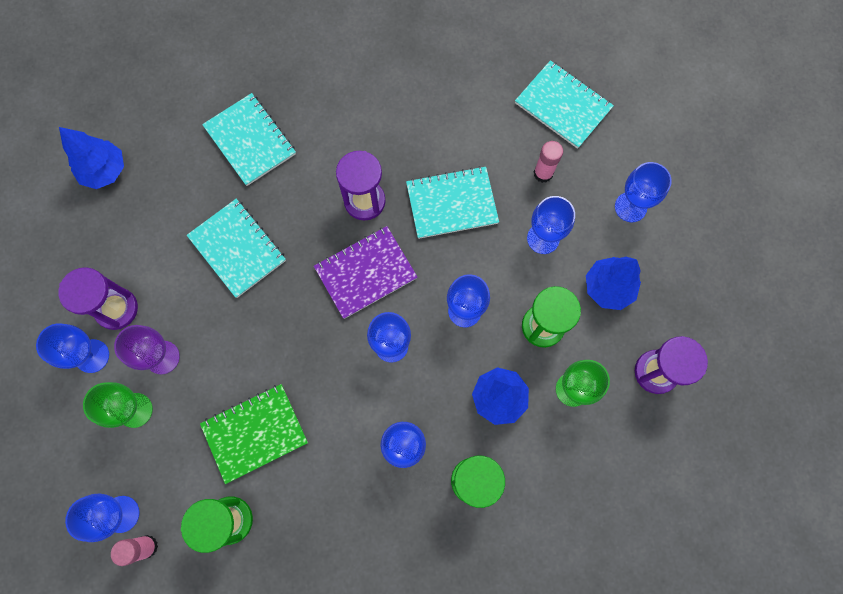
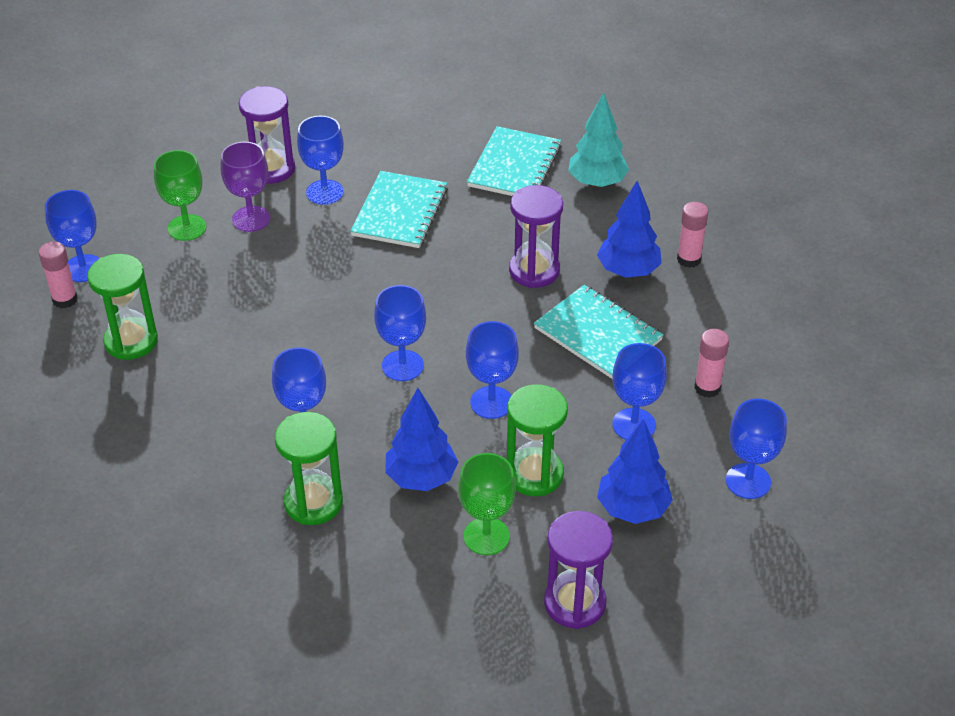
camera: 55 degrees right, 30 degrees down
blue goblet [36,324,109,373] -> blue goblet moved to [297,116,344,205]
blue tree [59,127,124,189] -> blue tree moved to [597,181,662,278]
green notebook [200,384,308,484] -> none
purple notebook [314,226,417,319] -> none
turquoise notebook [515,60,614,149] -> none
none -> turquoise tree [568,93,629,188]
none -> pink glue stick [677,202,709,268]

